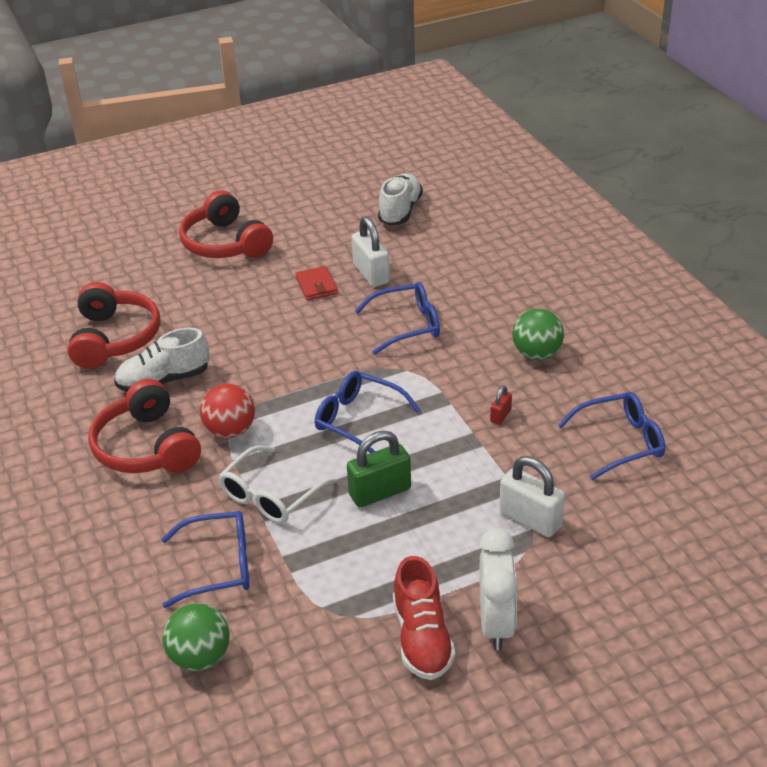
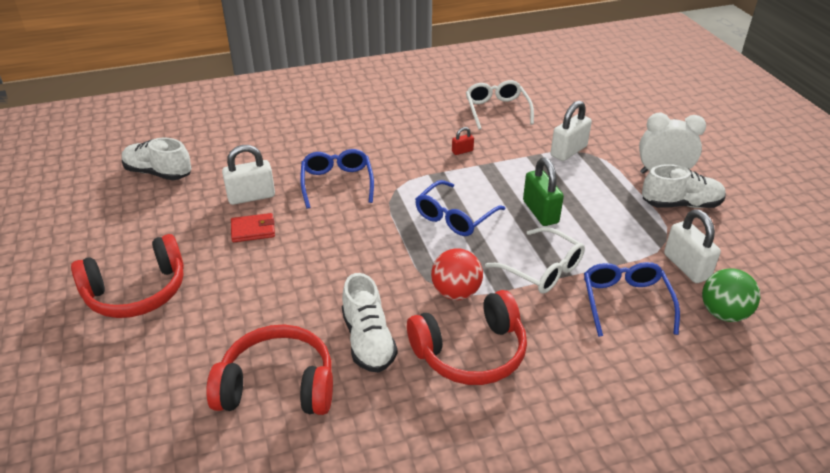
camera: 85 degrees left, 0 degrees up
red shoe [393,556,455,680] -> white shoe [642,164,726,208]
red padlock [490,385,512,425] -> red padlock turned 60 degrees counterclockwise [452,127,474,155]
green ball [512,309,564,360] -> none
blue glasses [558,392,665,480] -> white glasses [466,80,534,130]
none -> white padlock [664,209,721,283]

